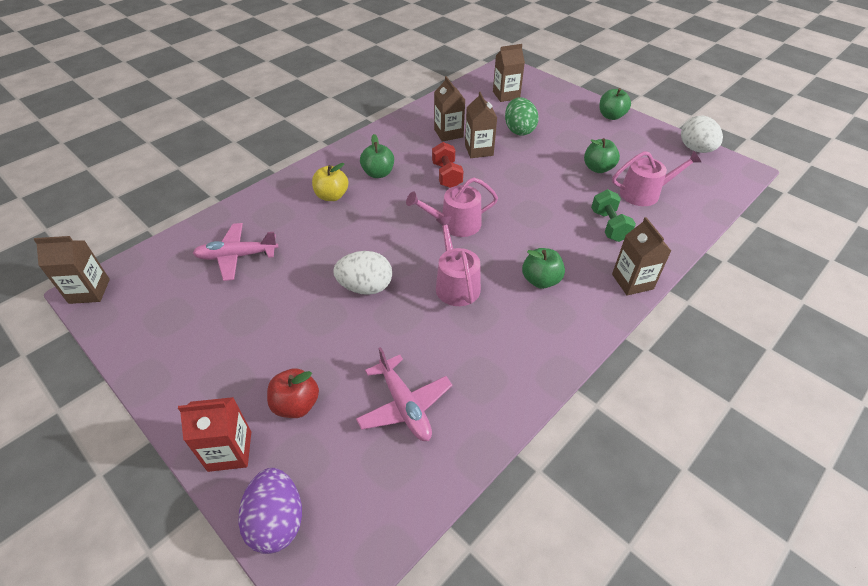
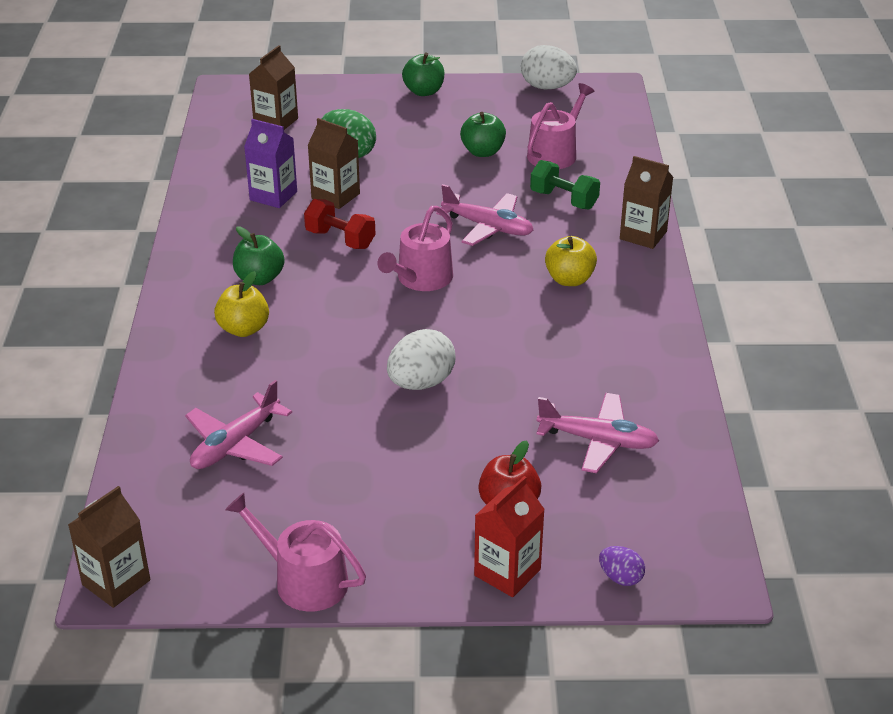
camera: 45 degrees left, 10 degrees down
purple egg [238,468,302,554] -> purple egg [599,546,645,586], size x0.54
brown carton [434,76,465,142] -> purple carton [244,119,297,208]
pink watering can [436,216,481,306] -> pink watering can moved to [225,493,366,612]
green apple [522,248,565,289] -> yellow apple [545,236,597,286]
none -> pink plane [436,184,533,246]

